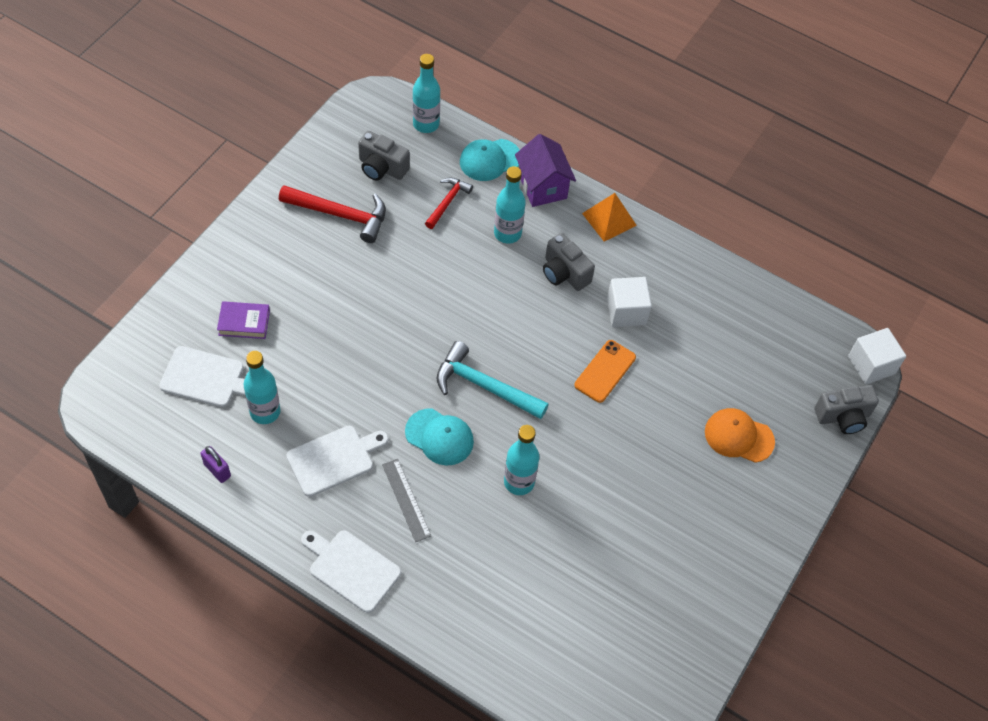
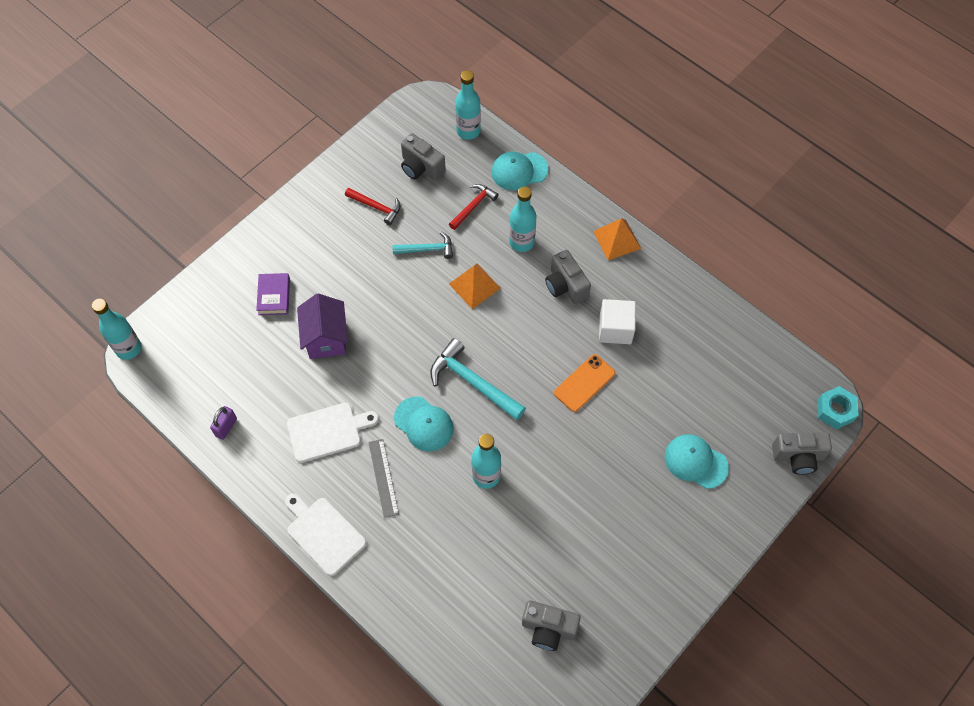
camera: 15 degrees right, 5 degrees up
white cutting board [159,346,245,407] -> none
purple padlock [201,446,231,483] -> purple padlock turned 60 degrees clockwise [210,406,237,440]
purple book [217,301,270,339] -> purple book turned 75 degrees clockwise [256,273,290,315]
turquoise bottle [244,351,281,424] -> turquoise bottle moved to [92,298,142,360]
red hammer [279,185,386,243] -> red hammer [345,188,401,225], size x0.61
purple house [515,134,576,207] -> purple house moved to [297,293,348,359]
orange cap [705,408,775,463] -> turquoise cap [665,434,729,489]
white cube [848,328,906,384] -> turquoise nut [818,386,859,429]
none -> turquoise hammer [392,232,453,259]
none -> orange pyramid [449,263,501,309]
none -> grey camera [522,600,581,651]

